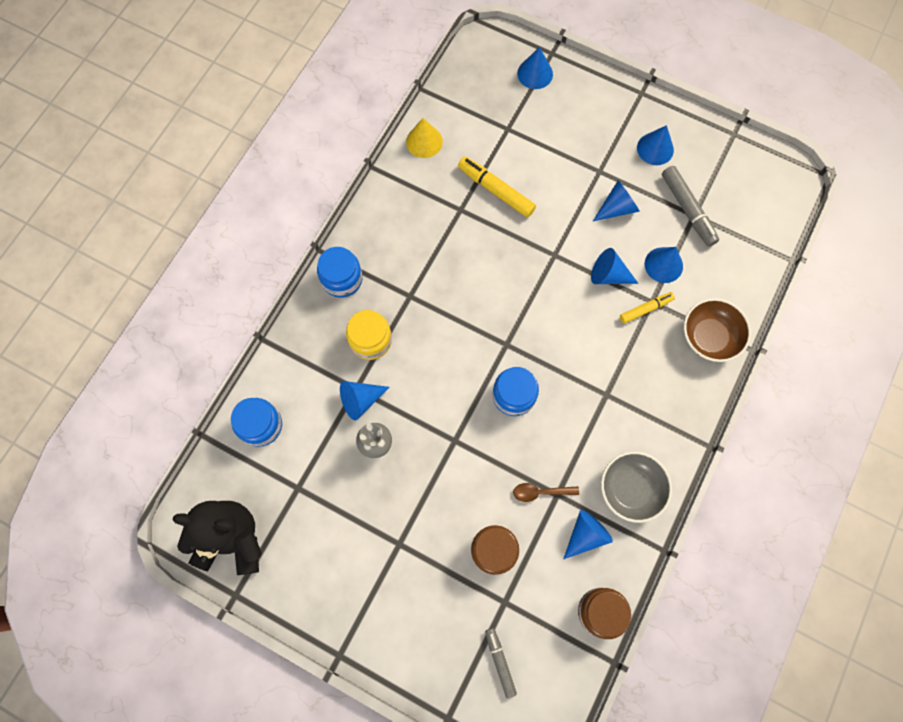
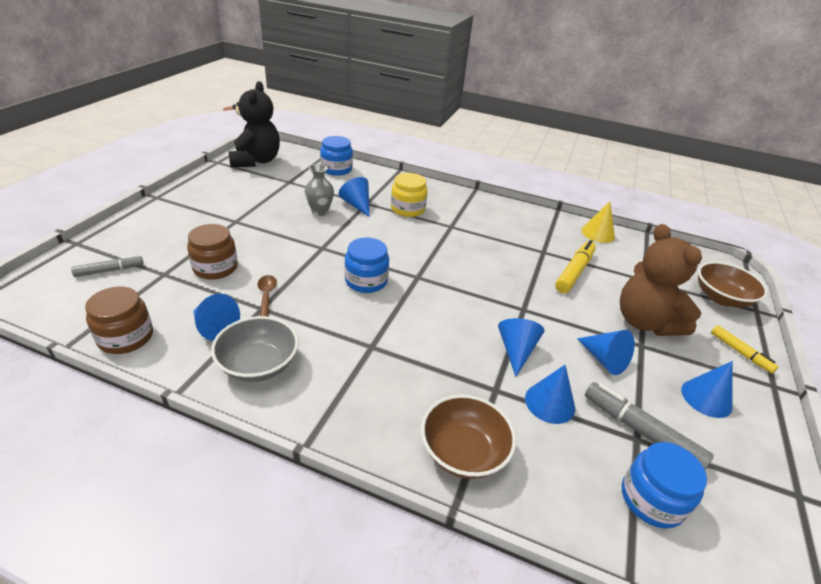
camera: 80 degrees right, 35 degrees down
blue jar [317,247,362,298] -> blue jar moved to [622,442,707,529]
blue cone [517,47,553,89] -> brown bowl [698,262,768,308]
yellow marker [620,292,675,324] -> yellow marker moved to [711,325,778,373]
grey marker [662,166,719,247] -> grey marker turned 75 degrees clockwise [585,382,714,470]
none -> brown teddy bear [620,224,702,336]

